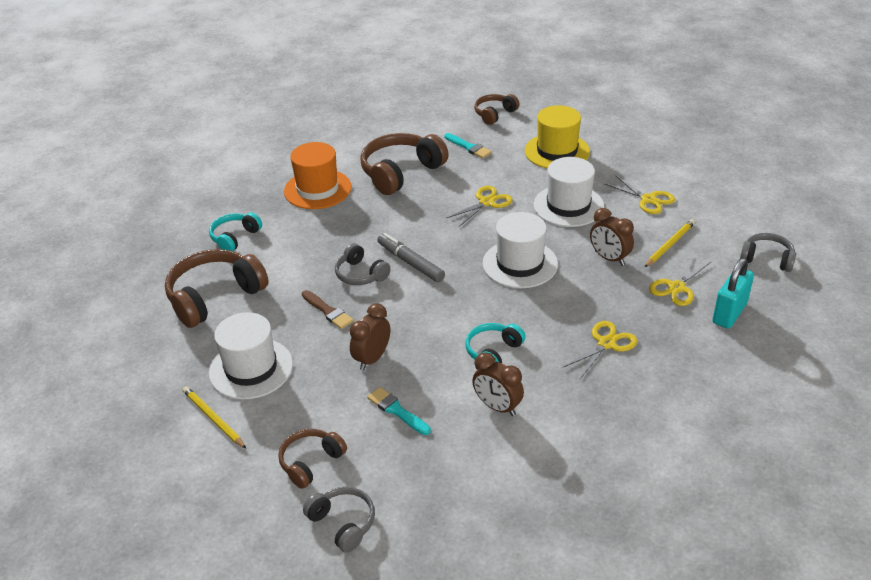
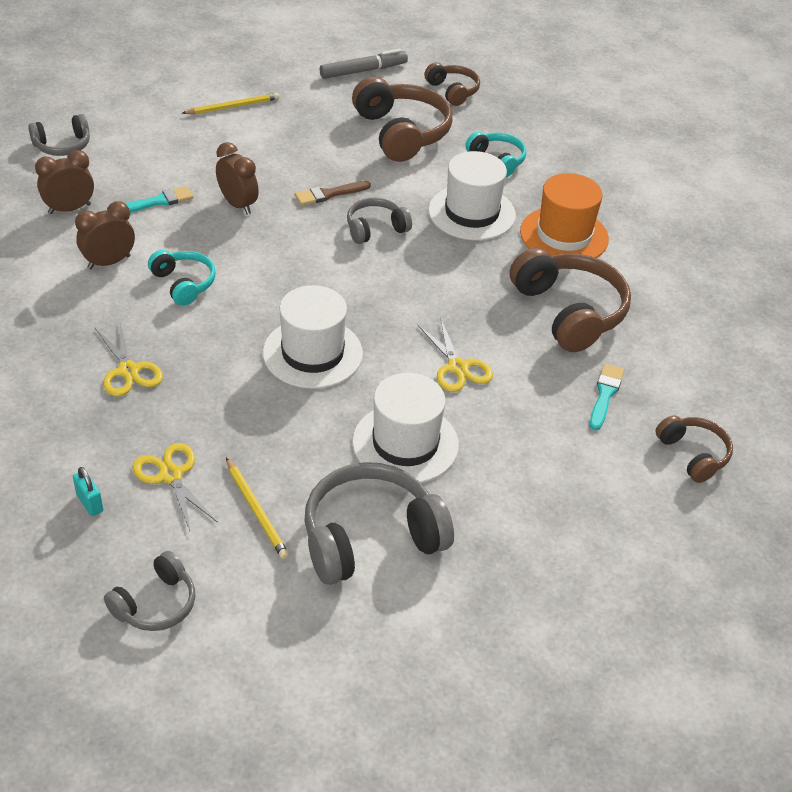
camera: 105 degrees right, 5 degrees up
white hat [209,312,293,400] -> white hat moved to [428,151,516,240]
brown headphones [278,429,347,489] -> brown headphones moved to [424,62,480,106]
grey marker [377,233,445,282] -> grey marker moved to [320,49,408,79]
turquoise brush [444,133,492,159] -> turquoise brush turned 135 degrees clockwise [589,364,624,430]
yellow hat [525,105,590,169] -> none
brown clock [590,208,634,266] -> brown clock moved to [35,150,94,214]
yellow scissors [604,175,675,214] -> grey headphones [304,462,454,585]
turquoise padlock [712,258,754,329] -> turquoise padlock [73,467,103,516], size x0.53

